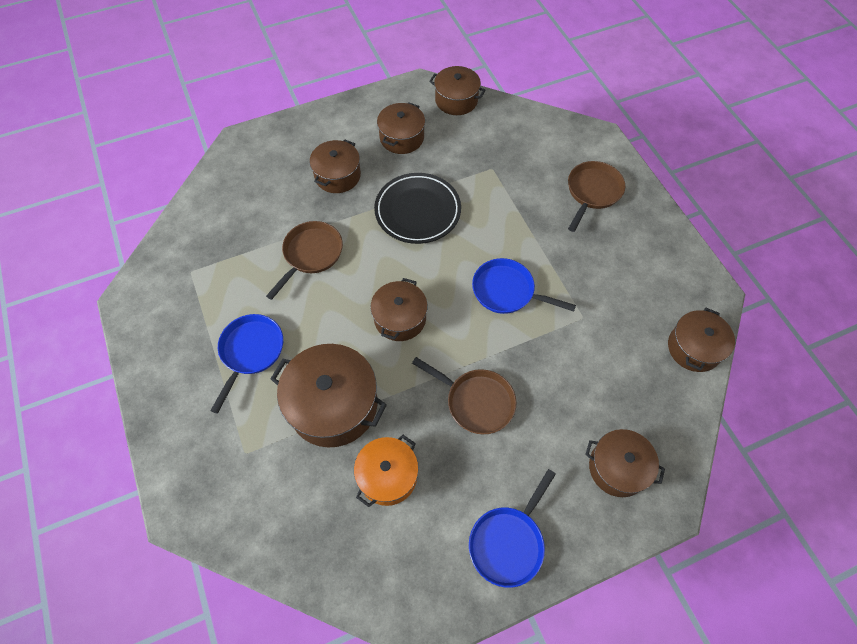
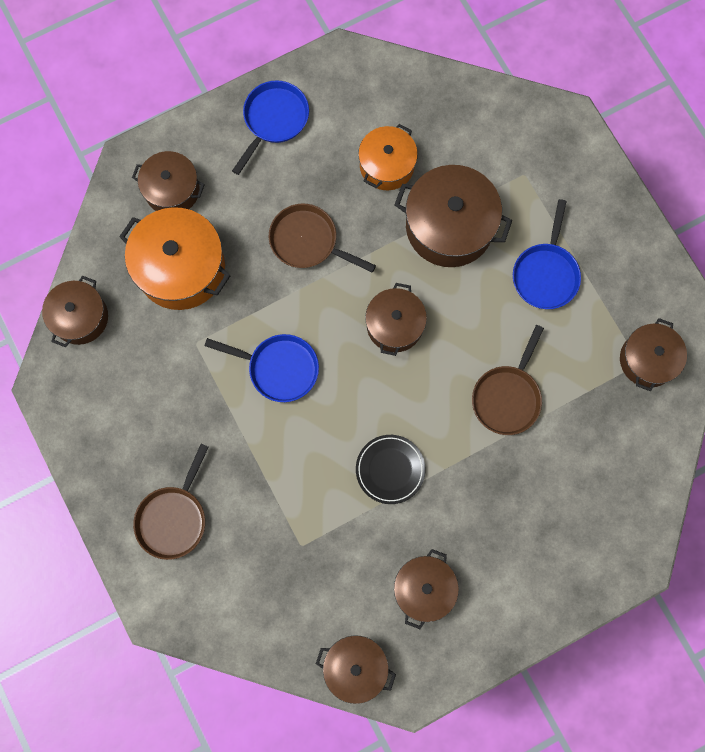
camera: 175 degrees right, 15 degrees up
brown pot [310,139,361,193] -> brown pot moved to [620,318,687,391]
black plate [374,173,461,244] -> black plate [356,435,426,504], size x0.66
none -> orange pot [119,207,231,310]

